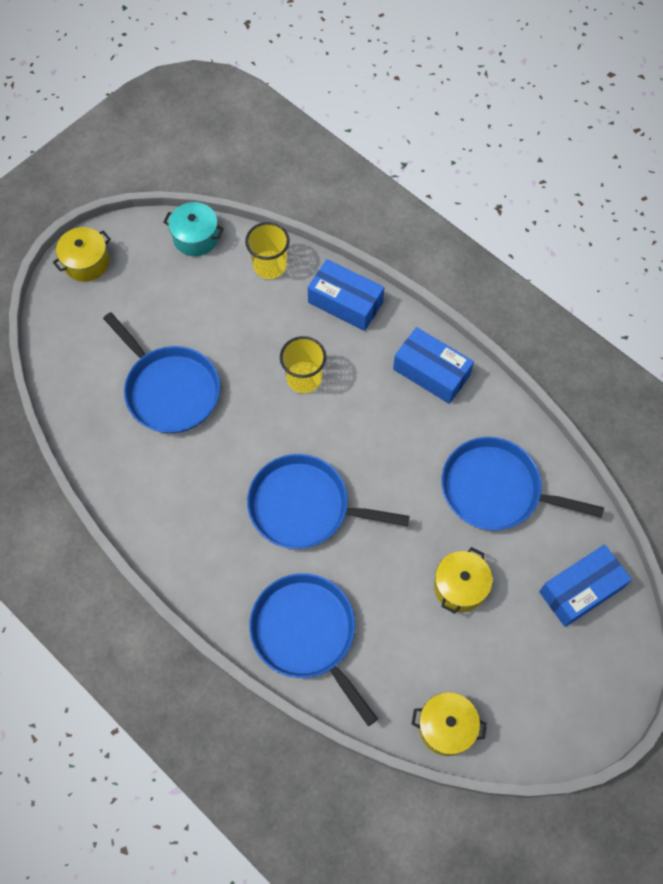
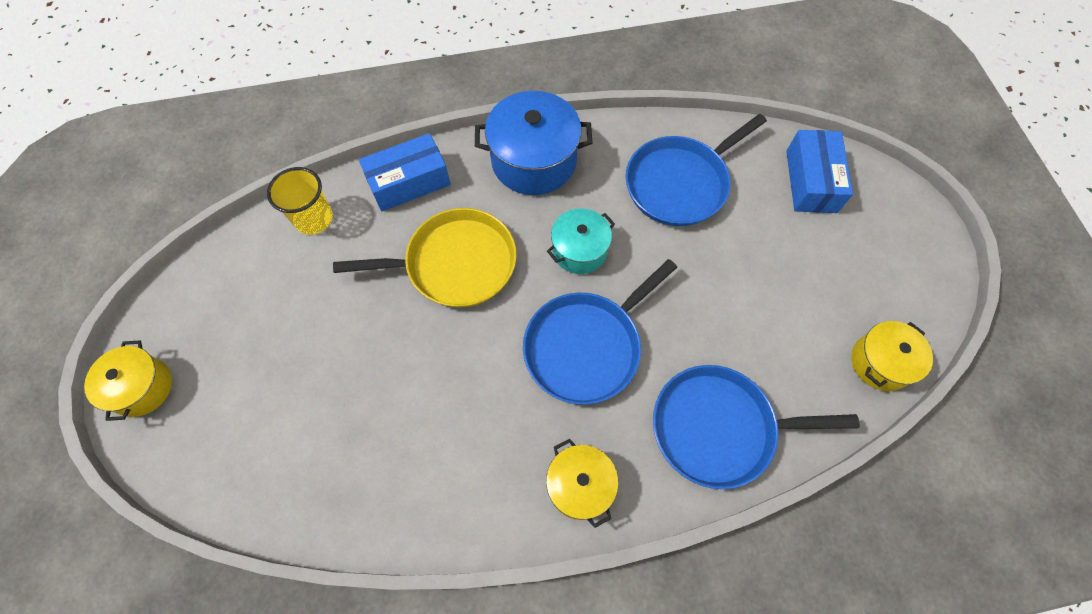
camera: 55 degrees left, 0 degrees up
blue pan [103,312,220,433] -> none
turquoise pot [163,202,224,256] -> turquoise pot moved to [547,208,615,274]
yellow cup [280,336,326,393] -> yellow pan [333,208,516,307]
blue box [393,327,474,404] -> blue pot [475,91,592,195]
yellow pot [434,547,493,614] -> yellow pot moved to [546,439,618,528]

